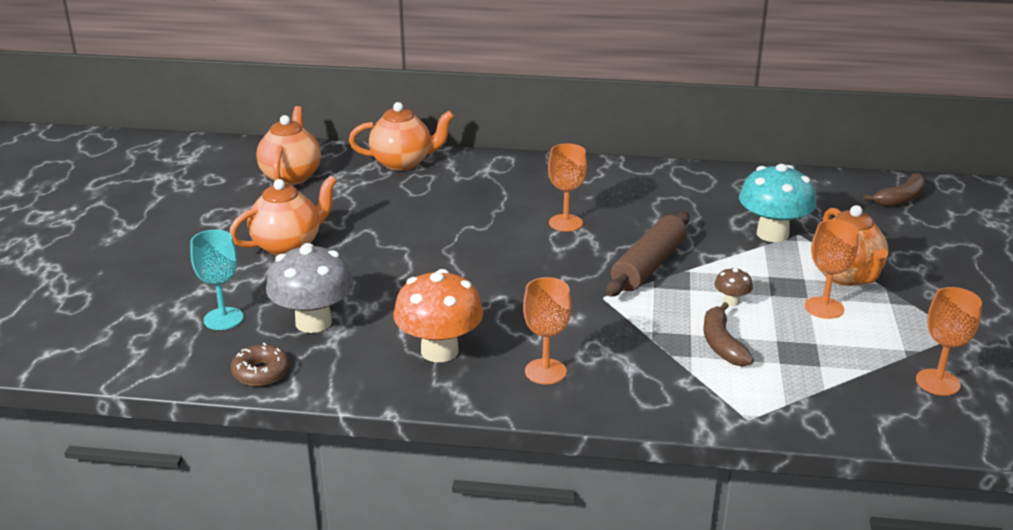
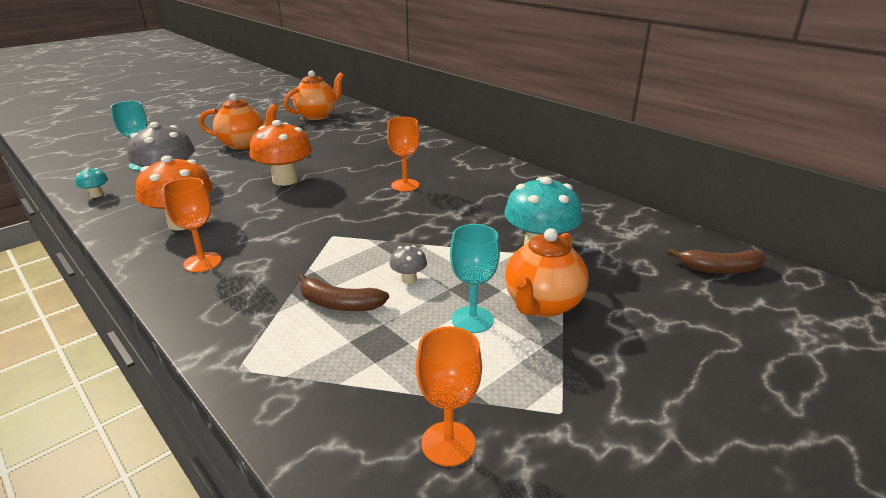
camera: 40 degrees right, 0 degrees up
brown donut [231,343,290,386] -> turquoise mushroom [75,167,108,198]
orange teapot [349,102,454,171] -> none
brown rolling pin [606,212,689,297] -> none
brown banana [703,302,754,367] -> brown banana turned 105 degrees counterclockwise [298,274,389,311]
brown mushroom [715,267,753,306] -> grey mushroom [390,245,427,284]
orange goblet [805,220,859,319] -> turquoise goblet [450,224,500,333]
none -> orange mushroom [249,120,312,186]

